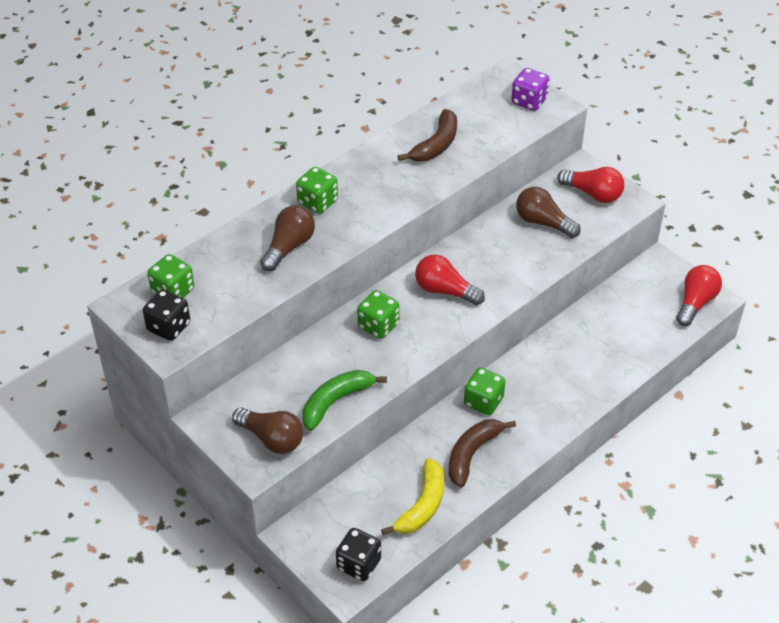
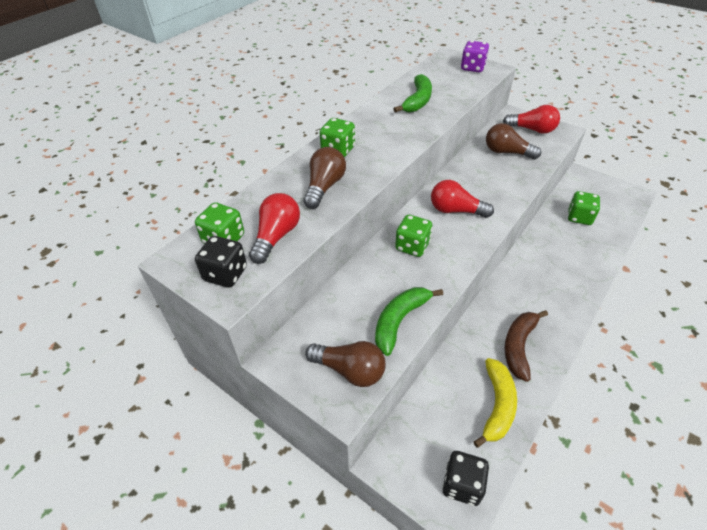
camera: 10 degrees left, 0 degrees up
brown banana [398,109,457,162] -> green banana [394,74,432,113]
green dice [464,367,506,415] -> green dice moved to [568,191,600,225]
red light bulb [676,265,722,326] -> red light bulb moved to [249,193,300,264]

